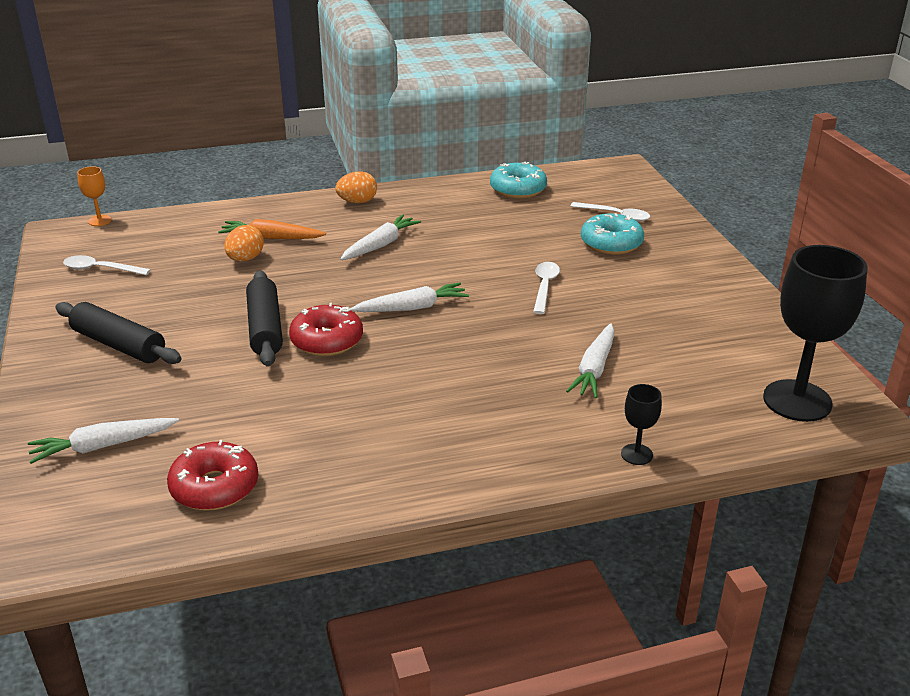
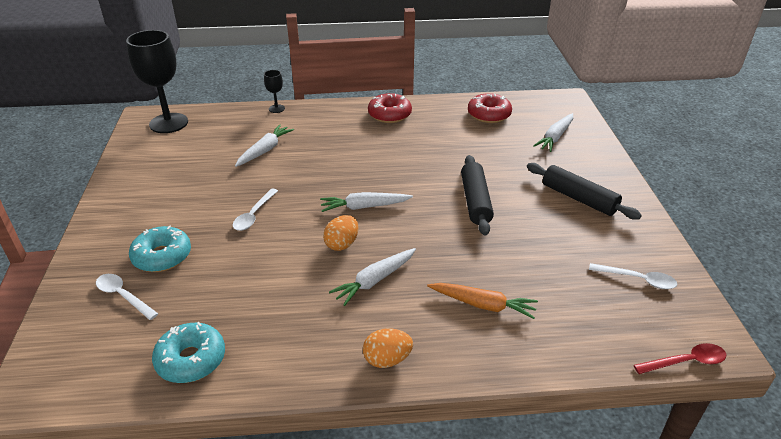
camera: 170 degrees left, 5 degrees up
white carrot [28,418,179,464] -> white carrot turned 135 degrees clockwise [533,113,573,152]
orange goblet [77,166,112,226] -> red spoon [634,343,726,374]
orange egg [224,225,264,261] -> orange egg moved to [323,215,358,251]
red donut [289,303,363,356] -> red donut moved to [368,93,412,123]

